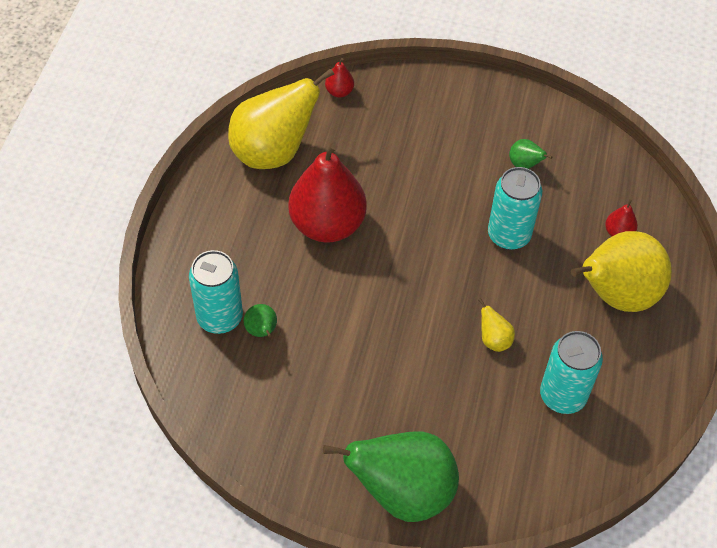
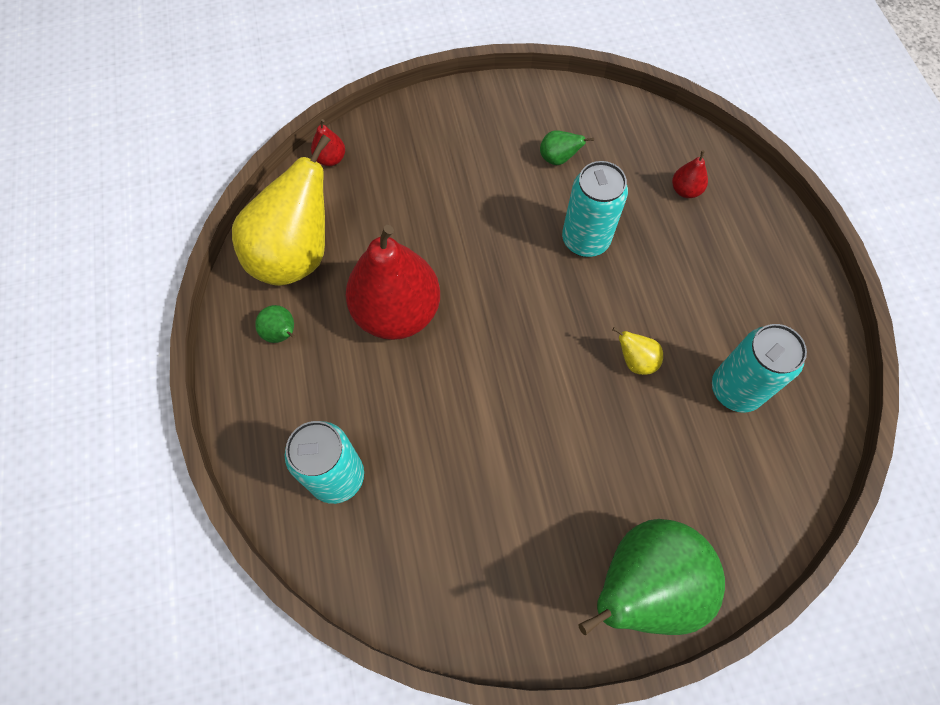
camera: 25 degrees left, 10 degrees up
green pear [243,304,277,338] -> green pear moved to [255,305,296,343]
yellow pear [571,231,672,312] -> none

